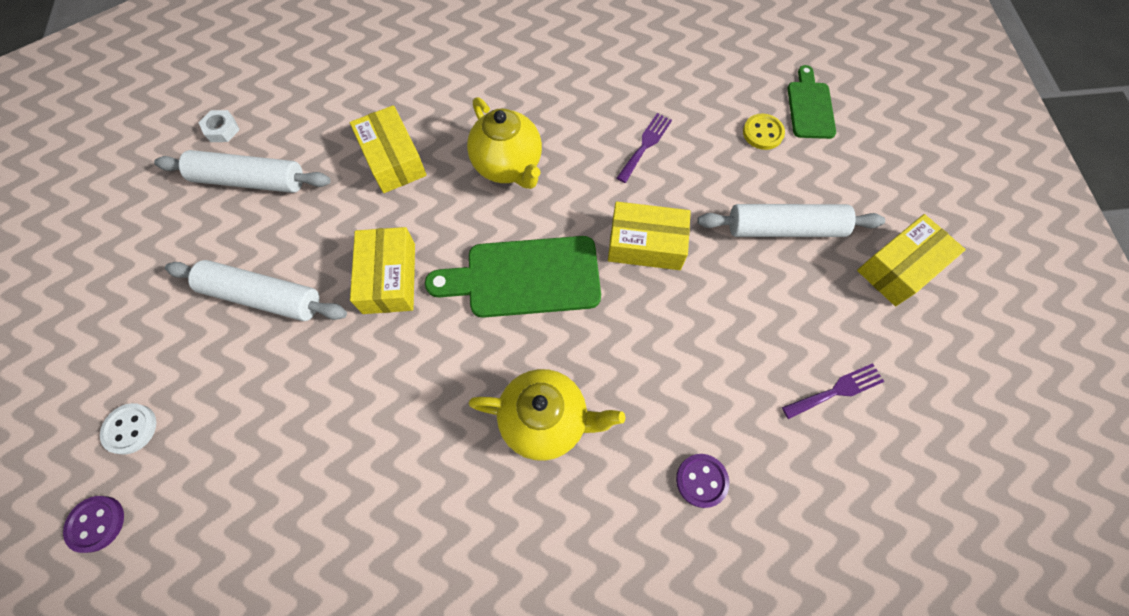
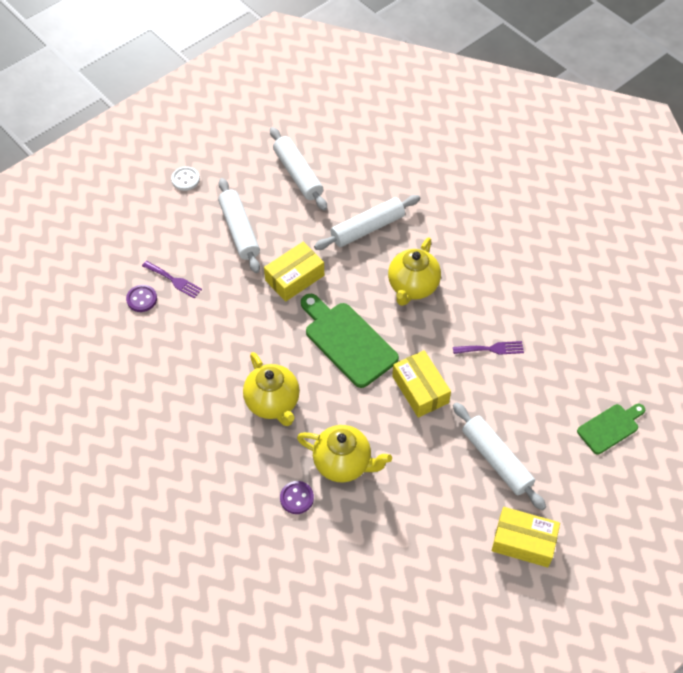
camera: 55 degrees right, 10 degrees down
purple button [63,496,124,553] -> purple button moved to [126,285,157,312]
white button [100,403,156,455] -> white button moved to [171,166,200,191]
white nut [199,110,240,142] -> none
yellow box [350,105,427,193] -> white rolling pin [314,195,420,250]
yellow button [743,114,785,150] -> none
purple fork [782,363,884,419] -> purple fork moved to [142,261,202,299]
none -> yellow teapot [297,425,392,482]

